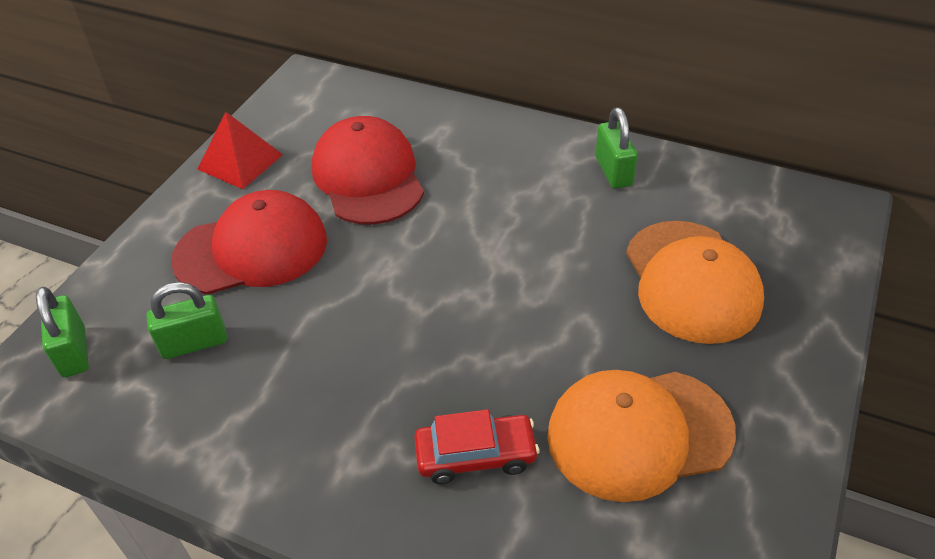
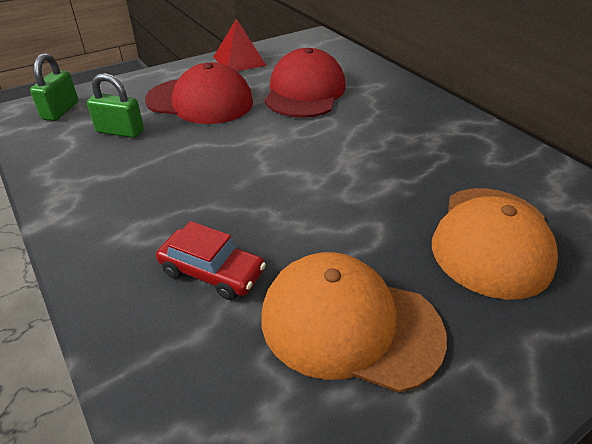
camera: 30 degrees right, 5 degrees down
green padlock [595,107,638,189] -> none

